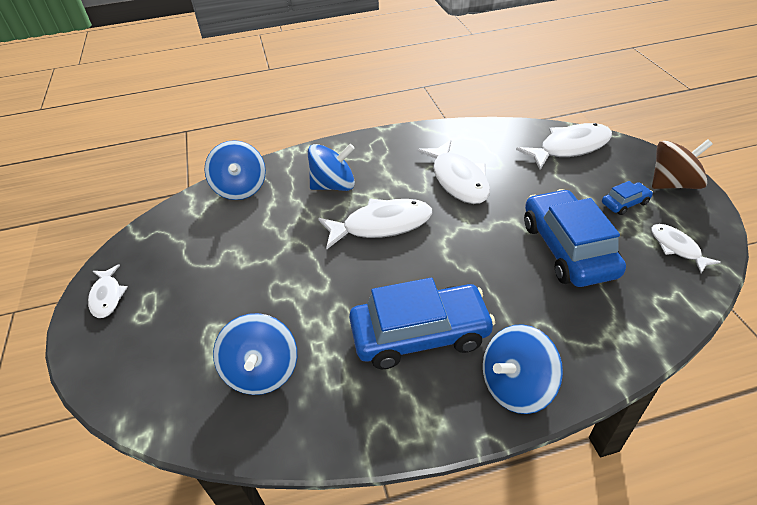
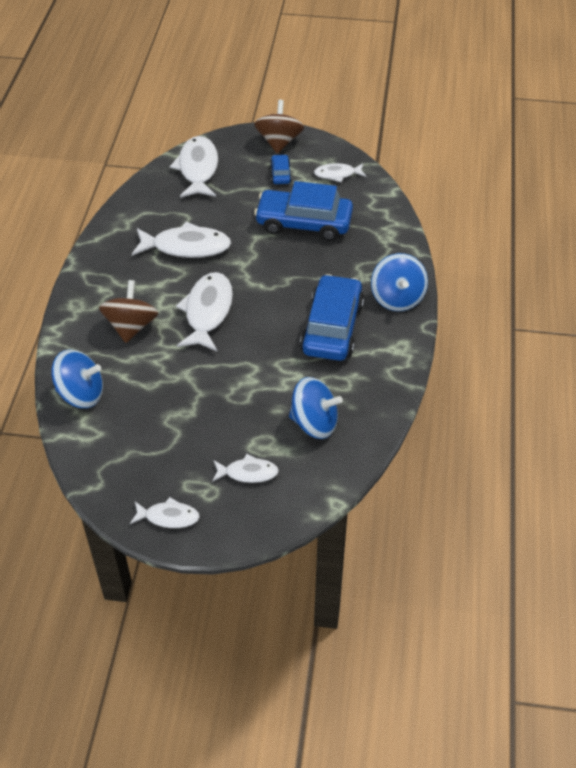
camera: 70 degrees left, 5 degrees up
blue spinning top [308,144,355,191] -> brown spinning top [99,280,159,343]
none -> white fish [212,454,279,483]

